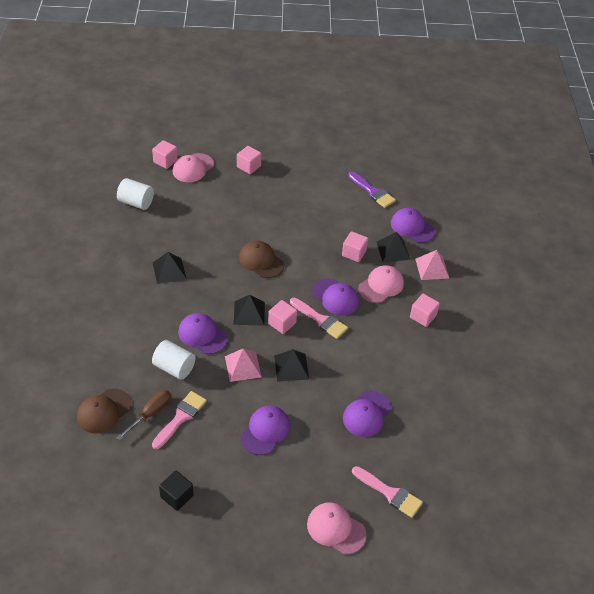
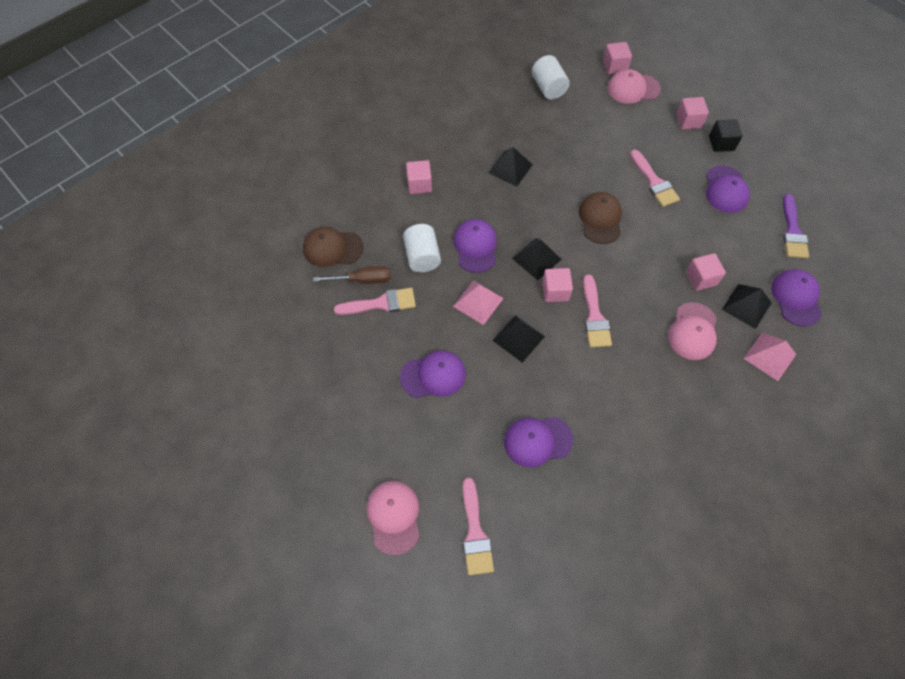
camera: 50 degrees right, 15 degrees up
black cube [159,470,194,511] -> black cube moved to [709,119,743,152]
purple cap [312,278,359,316] -> purple cap moved to [706,165,750,213]
pink cap [358,265,404,303] -> pink cap turned 105 degrees clockwise [668,302,717,360]
pink cube [410,294,440,327] -> pink cube moved to [406,160,432,194]
none -> pink brush [630,149,680,207]

